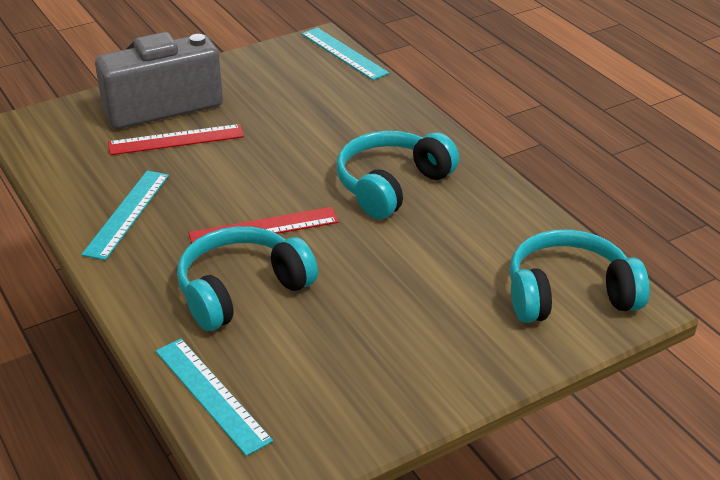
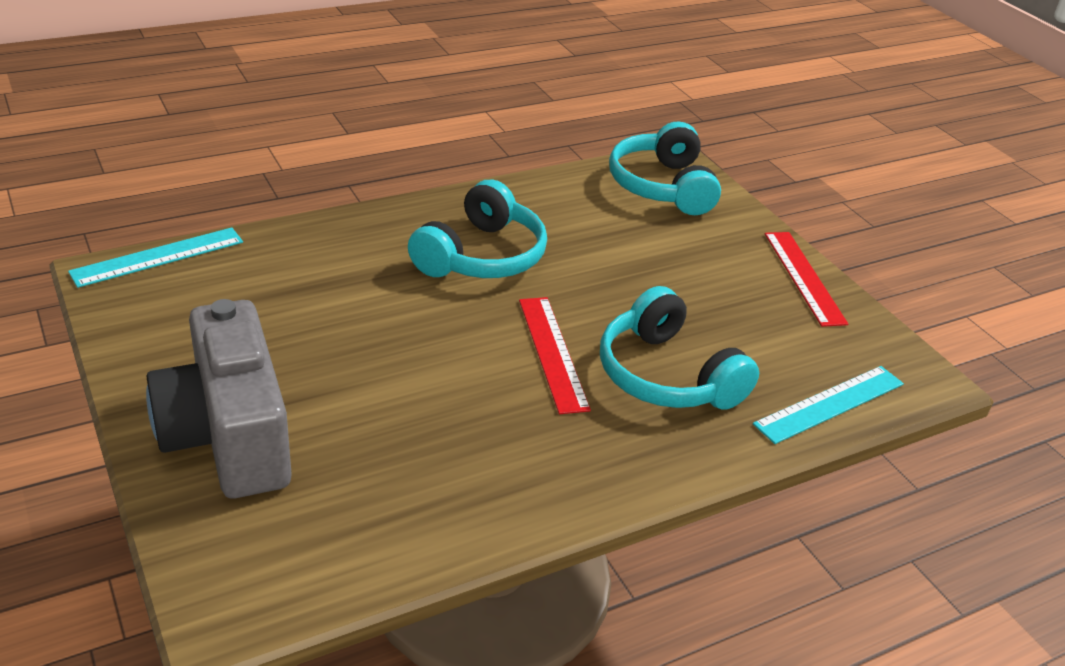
camera: 90 degrees left, 0 degrees up
turquoise ruler [81,171,169,260] -> none
red ruler [108,124,244,155] -> red ruler moved to [765,232,848,327]
turquoise headphones [336,131,459,219] -> turquoise headphones turned 105 degrees counterclockwise [408,179,547,278]

